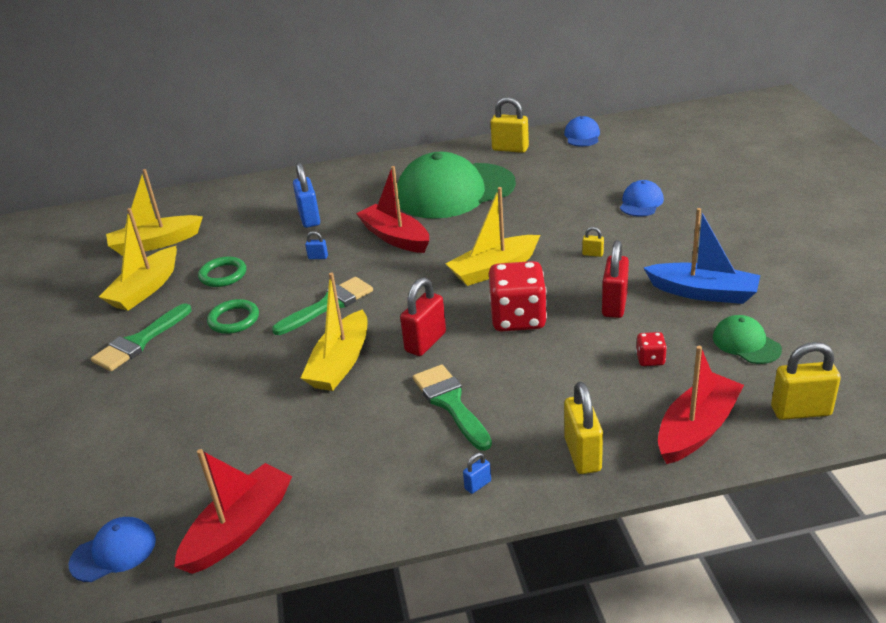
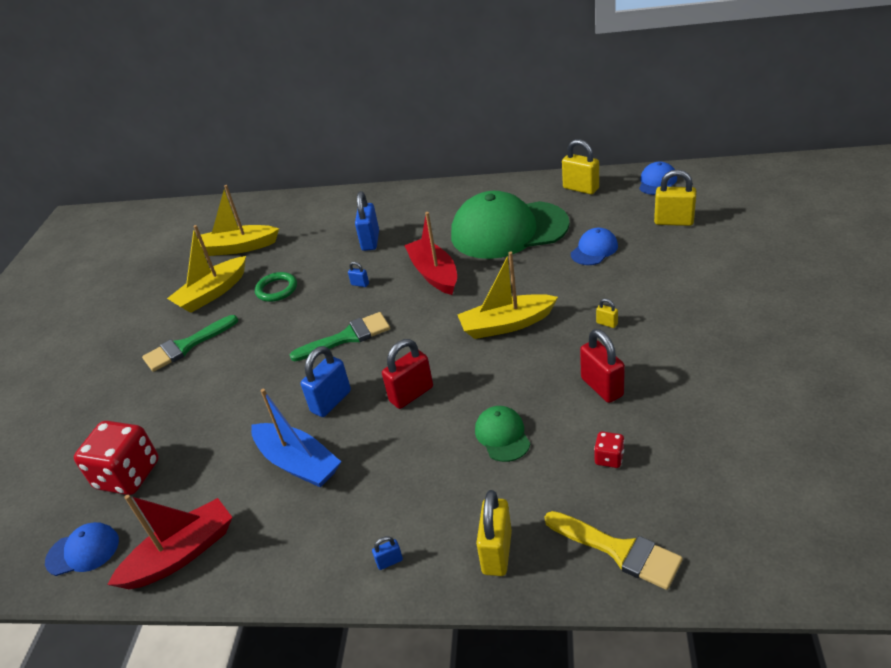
camera: 20 degrees right, 5 degrees up
green ring [207,299,259,334] -> none
yellow boat [301,272,367,391] -> blue padlock [301,346,351,417]
green brush [413,365,492,451] -> none
red dice [489,261,547,332] -> red dice moved to [74,421,159,495]
red padlock [602,240,629,318] -> red padlock turned 60 degrees counterclockwise [580,329,625,403]
blue cap [620,180,664,217] -> blue cap moved to [571,228,618,265]
blue boat [644,208,760,304] -> blue boat moved to [251,389,341,487]
red boat [658,346,744,464] -> yellow brush [545,511,683,590]
green cap [713,315,782,364] -> green cap moved to [475,406,530,462]
yellow padlock [771,342,841,420] -> yellow padlock moved to [654,169,696,226]

